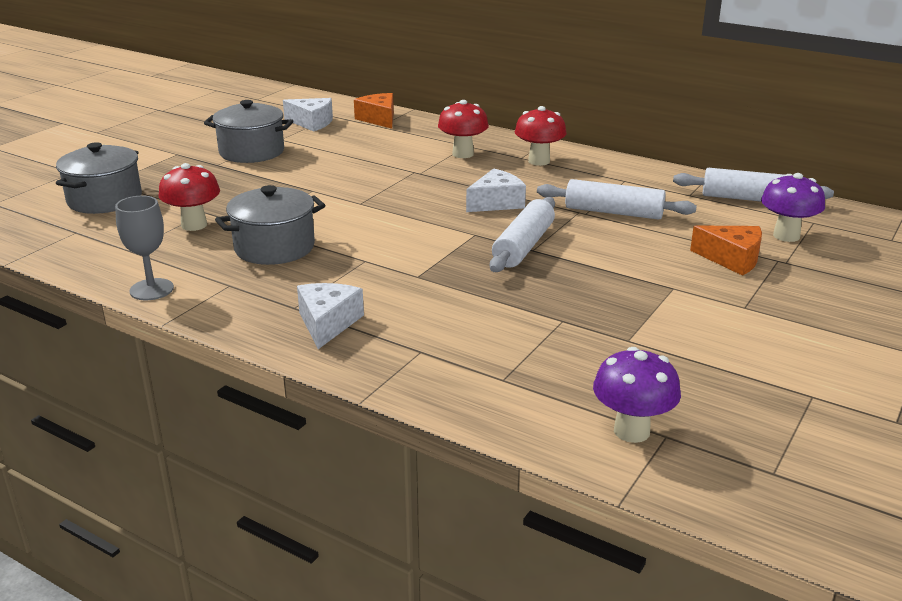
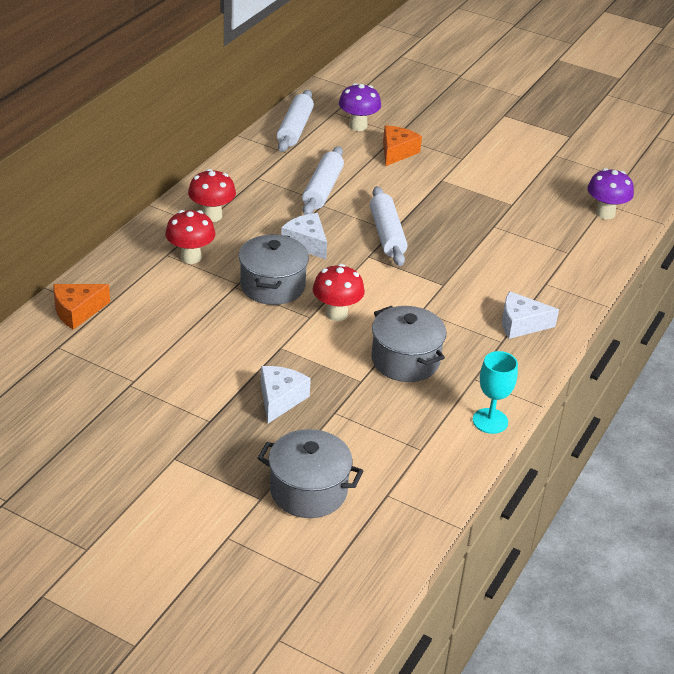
camera: 95 degrees left, 10 degrees up
grey goblet [115,196,174,300] -> turquoise goblet [473,351,518,434]
red mushroom [159,163,220,231] -> red mushroom moved to [313,264,365,321]
grey pot [204,100,293,163] -> grey pot moved to [239,234,309,305]
white cheese [283,98,333,132] -> white cheese moved to [261,366,311,424]
white rolling pin [490,197,555,272] -> white rolling pin turned 60 degrees clockwise [370,186,408,266]

